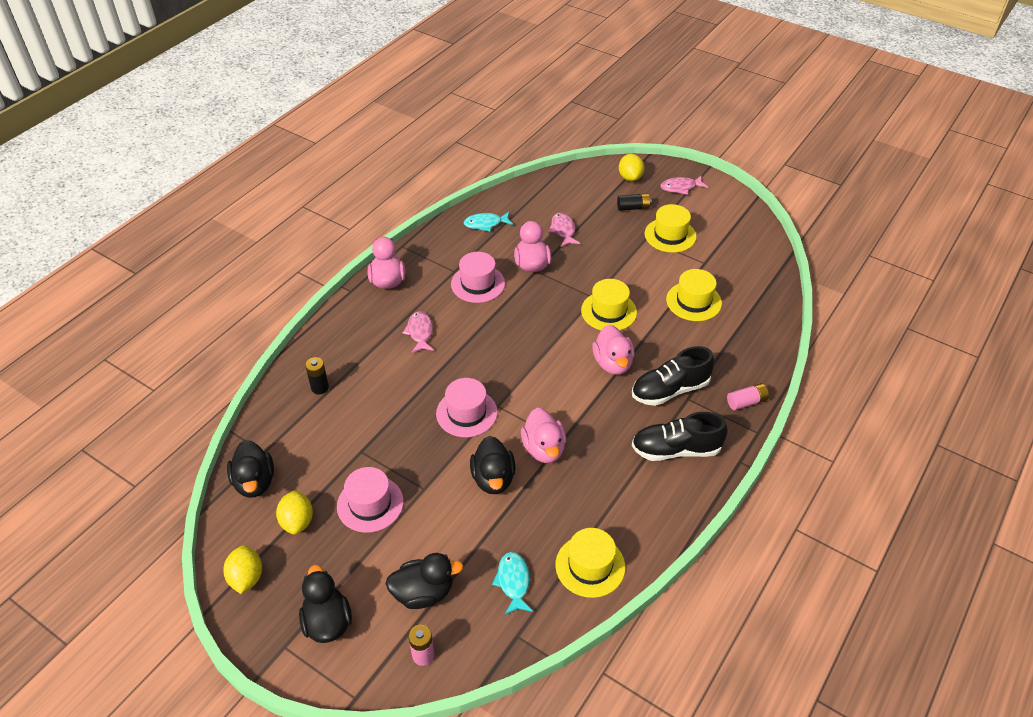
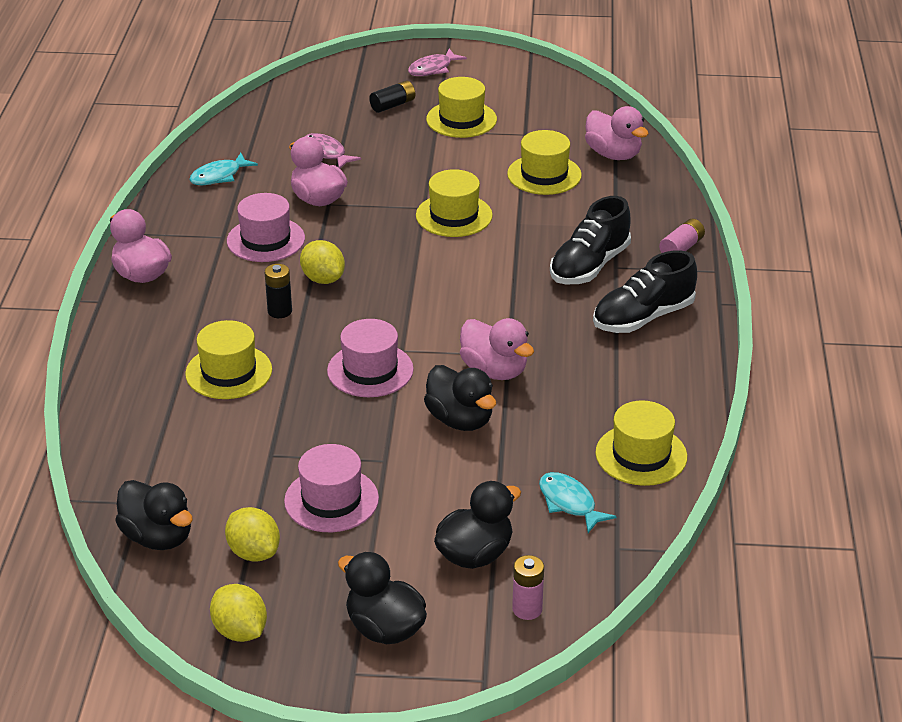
camera: 30 degrees left, 10 degrees down
black battery [305,357,329,394] -> black battery moved to [265,264,292,318]
pink fish [402,311,434,353] -> none
pink duck [592,325,634,374] -> pink duck moved to [585,106,649,160]
yellow lemon [619,154,644,181] -> yellow lemon moved to [300,240,345,284]
none -> yellow hat [185,320,272,399]

